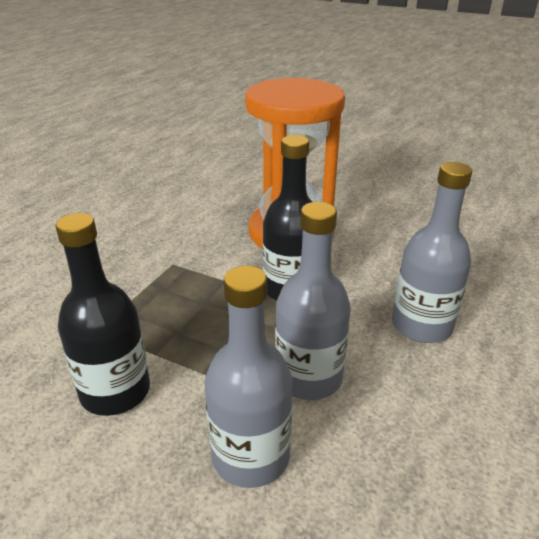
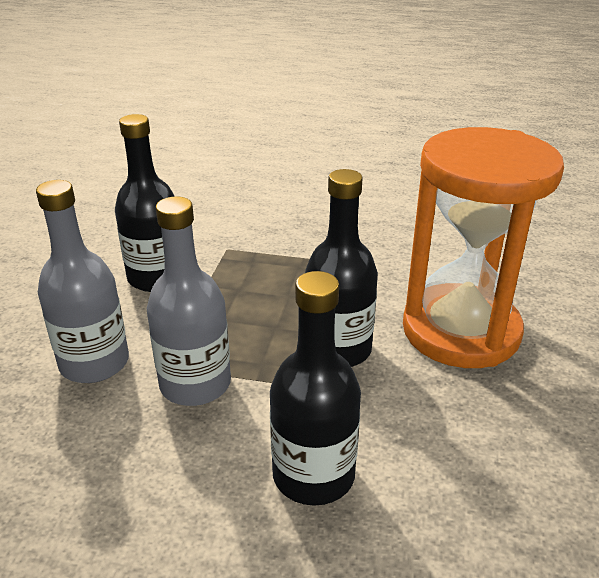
camera: 75 degrees right, 0 degrees up
grey bottle [392,162,472,343] -> black bottle [270,271,361,506]

